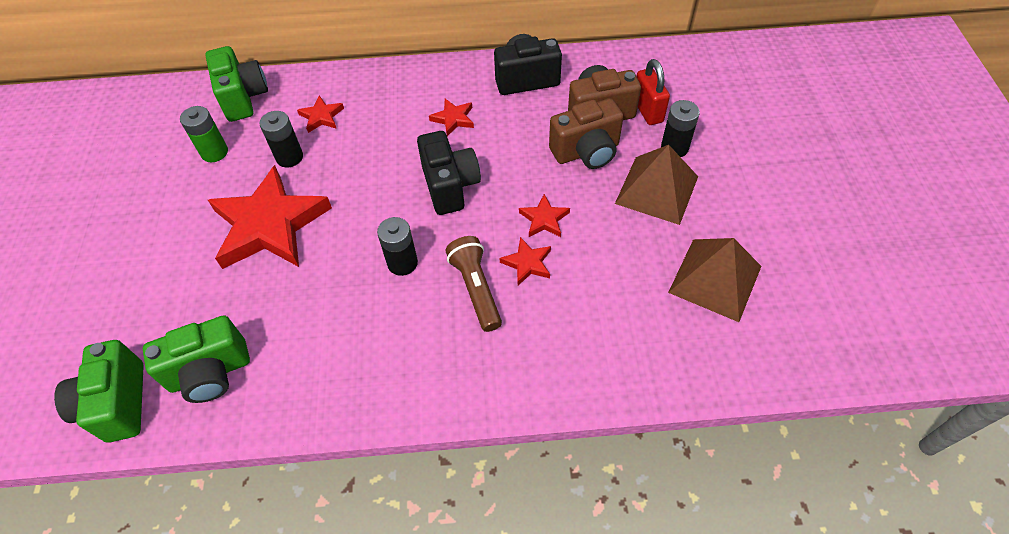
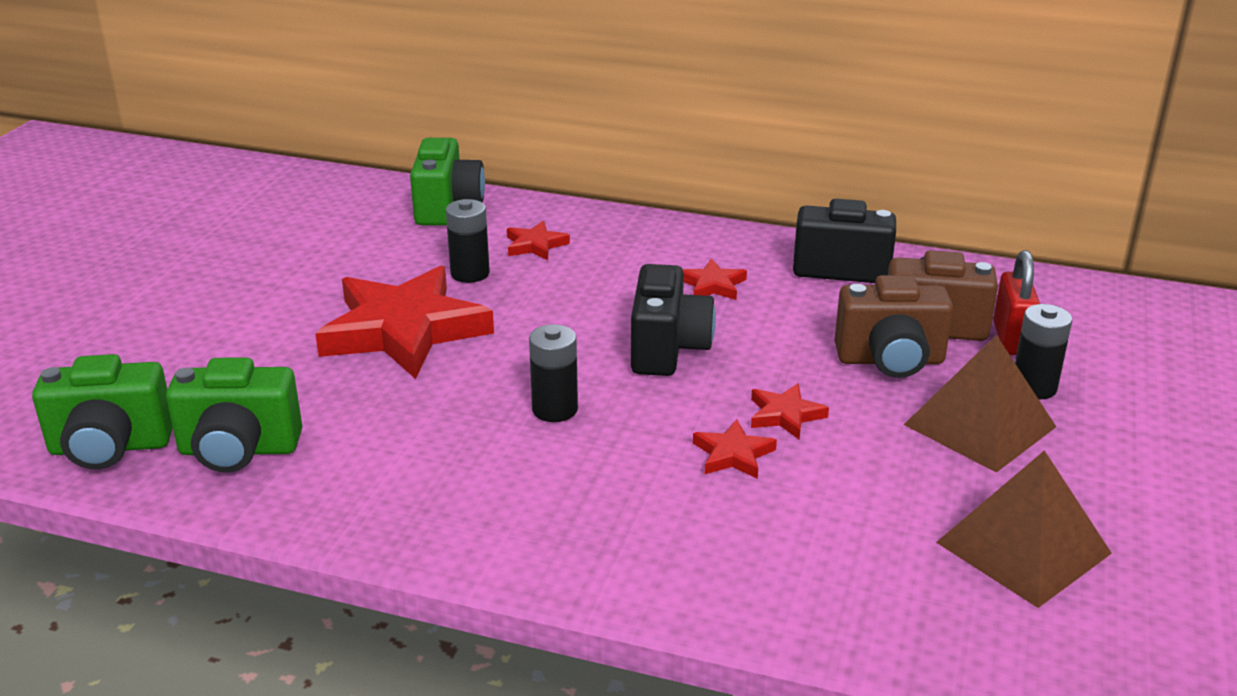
camera: 20 degrees right, 25 degrees down
green camera [54,340,144,442] -> green camera turned 105 degrees counterclockwise [32,354,173,469]
green battery [180,106,228,162] -> none
brown flashlight [445,236,502,332] -> none

